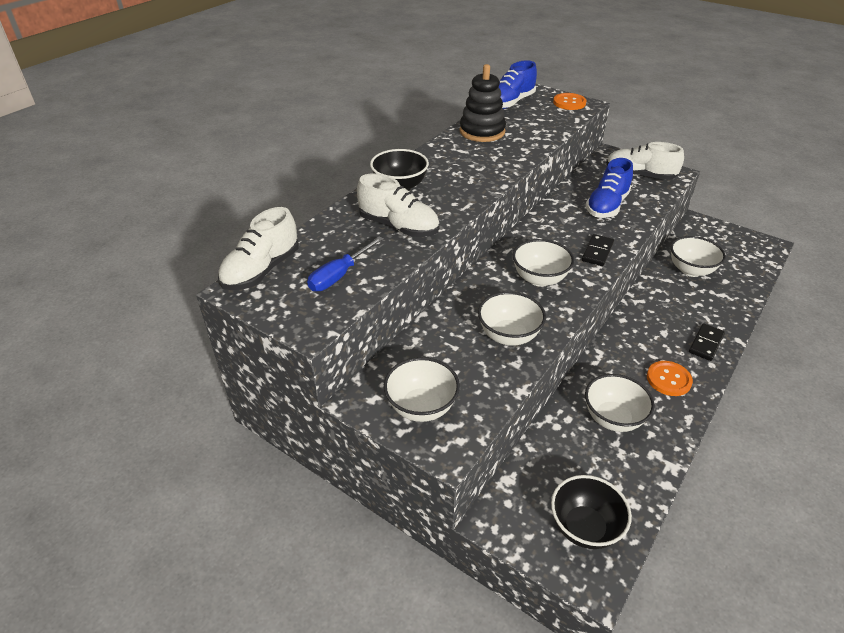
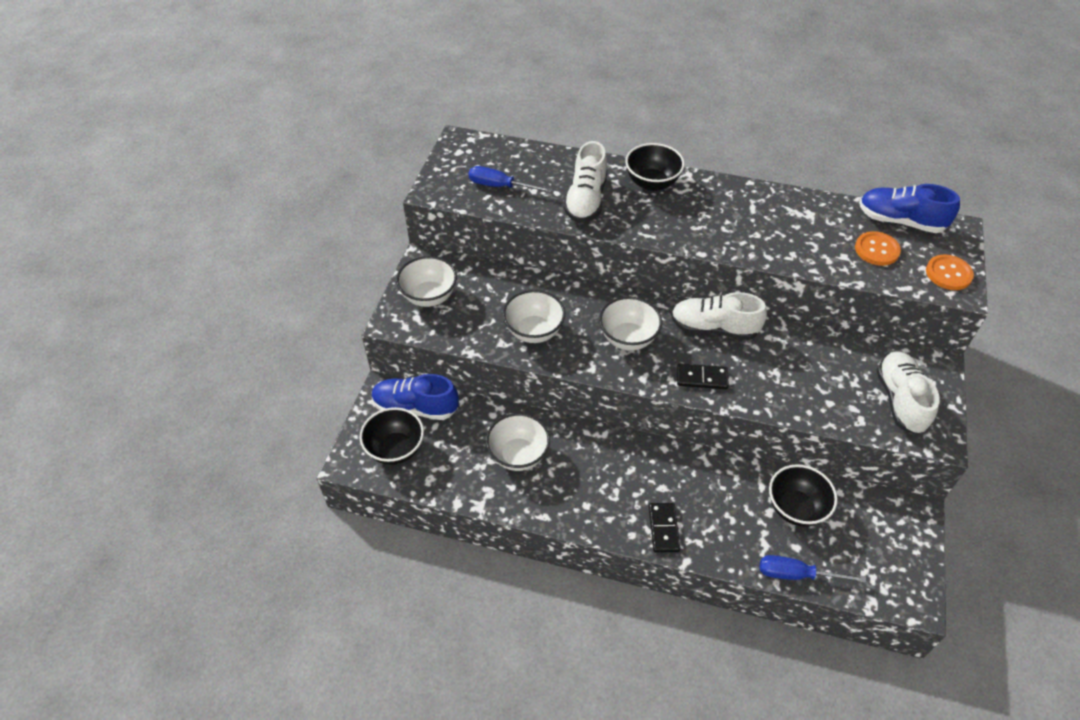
camera: 70 degrees right, 10 degrees up
white shoe [218,207,299,290] -> white shoe moved to [671,292,767,340]
black stacking toy [460,64,506,142] -> none
blue shoe [586,158,633,218] -> blue shoe moved to [372,374,459,420]
orange button [647,361,693,396] -> orange button moved to [855,231,901,266]
white bowl [671,236,726,277] -> black bowl [769,464,838,526]
black domino [689,323,725,361] -> black domino turned 75 degrees clockwise [649,503,680,553]
none -> blue screwdriver [760,555,866,583]

